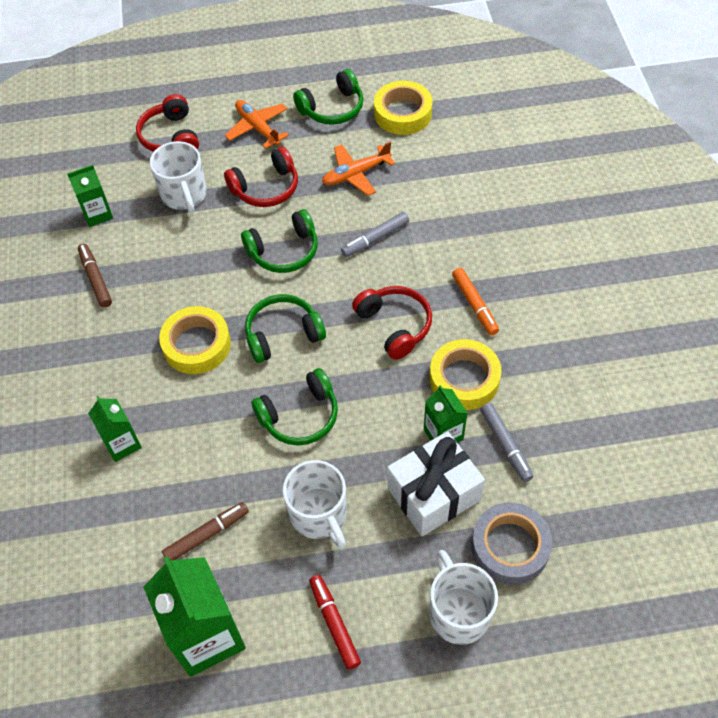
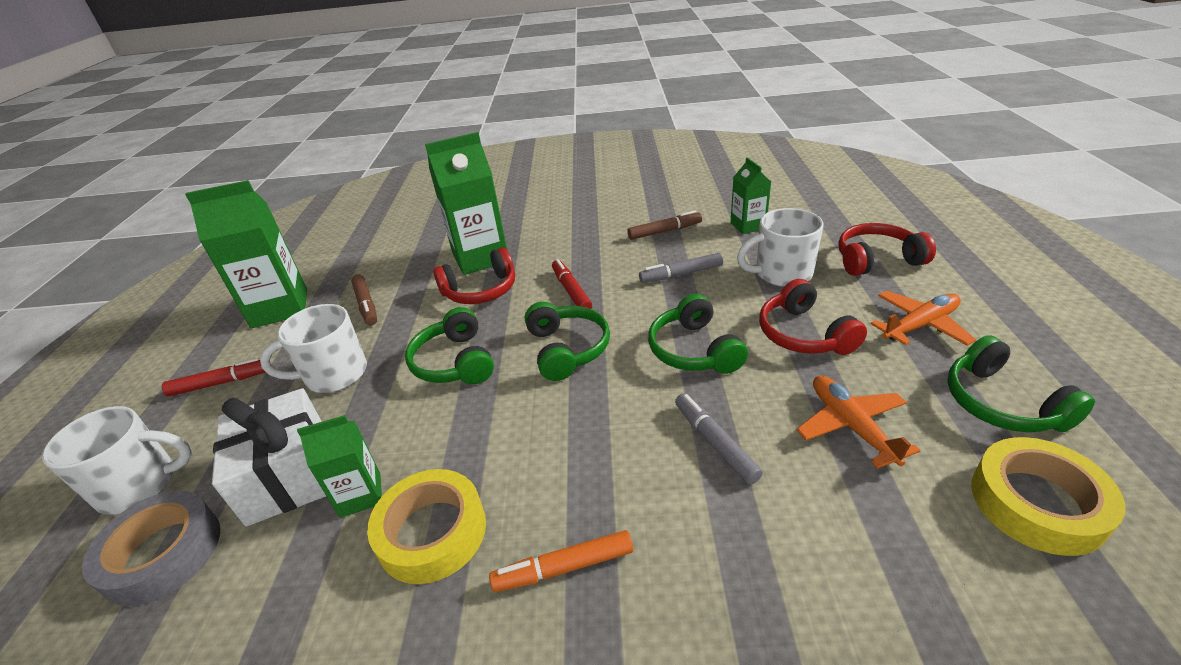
camera: 100 degrees right, 20 degrees down
green carton [88,396,142,462] -> green carton [425,132,507,275], size x1.82
yellow tape [159,306,231,374] -> red marker [552,259,592,309]
red headphones [352,286,432,360] -> red headphones moved to [433,247,515,304]
grey marker [480,403,533,482] -> grey marker moved to [639,253,723,283]

